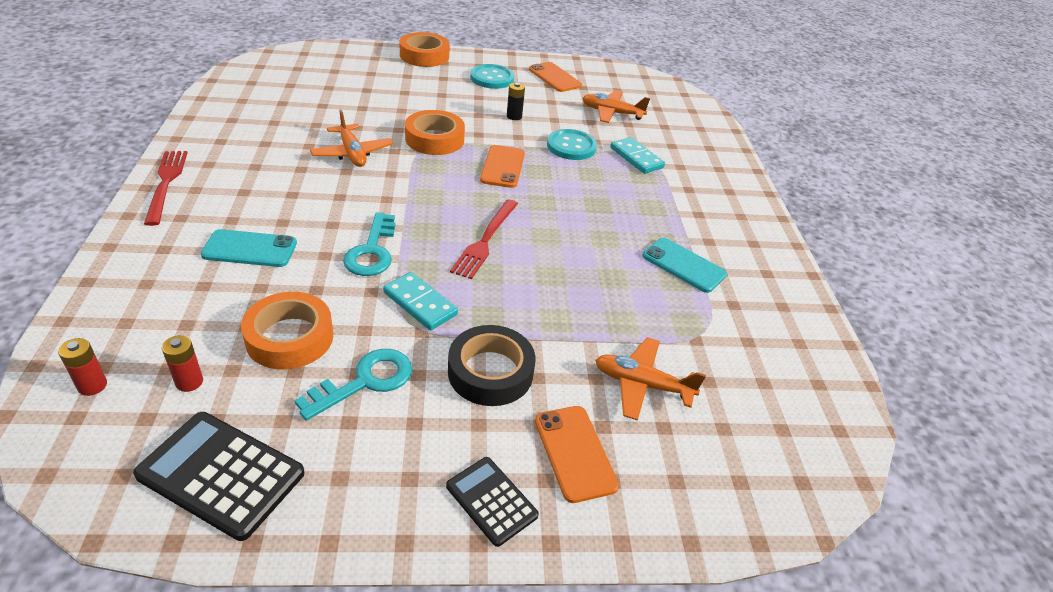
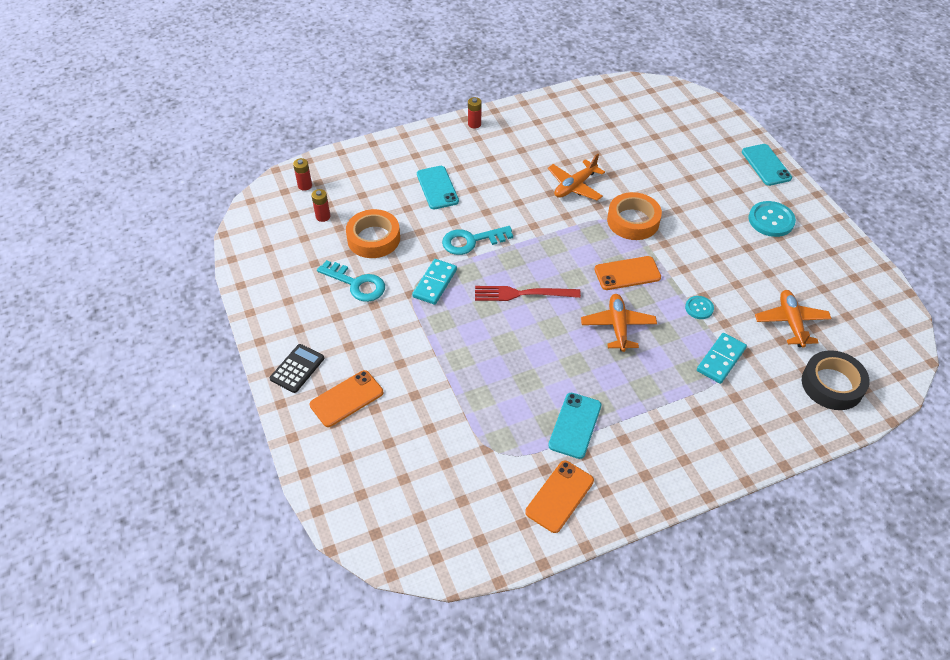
camera: 75 degrees right, 10 degrees up
black calculator [133,412,305,541] -> none
red fork [144,151,188,226] -> red battery [468,97,481,128]
orange tape [399,32,450,67] -> turquoise phone [742,144,792,186]
black tape [448,325,536,406] -> black tape moved to [802,350,870,410]
black battery [507,82,525,120] -> none
orange phone [529,62,582,92] -> orange phone moved to [525,461,594,533]
turquoise button [547,129,597,160] -> turquoise button [685,296,714,319], size x0.57
orange plane [595,337,706,421] -> orange plane moved to [581,294,657,352]

